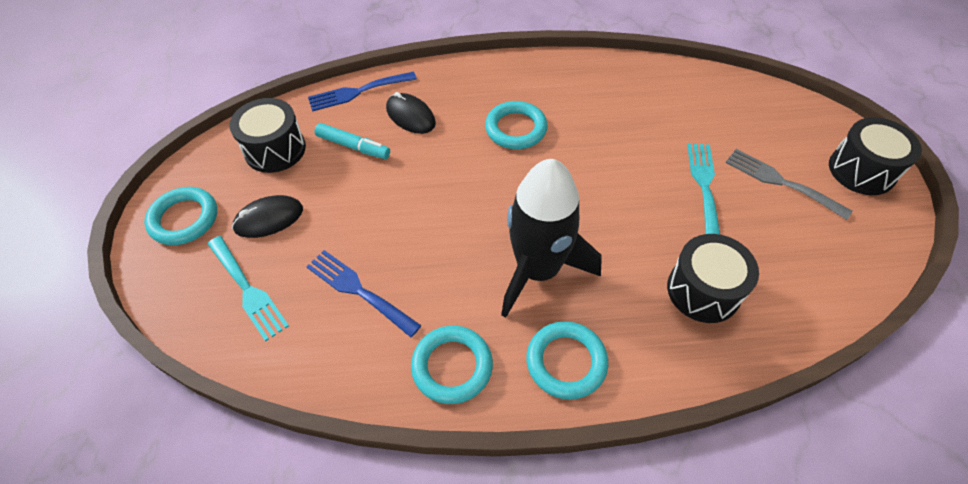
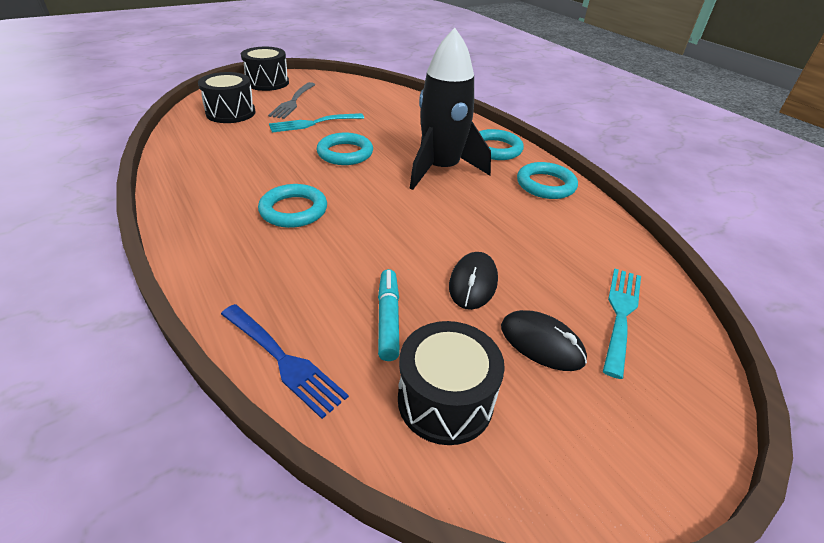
camera: 120 degrees left, 15 degrees down
turquoise ring [144,187,217,245] -> turquoise ring moved to [317,133,373,165]
blue fork [306,250,421,337] -> none
black mouse [386,92,436,134] -> black mouse moved to [449,252,498,310]
black drum [667,234,759,323] -> black drum moved to [198,72,256,123]

